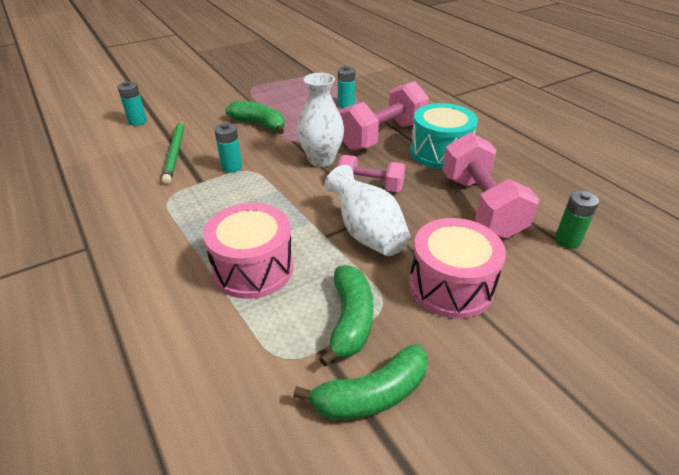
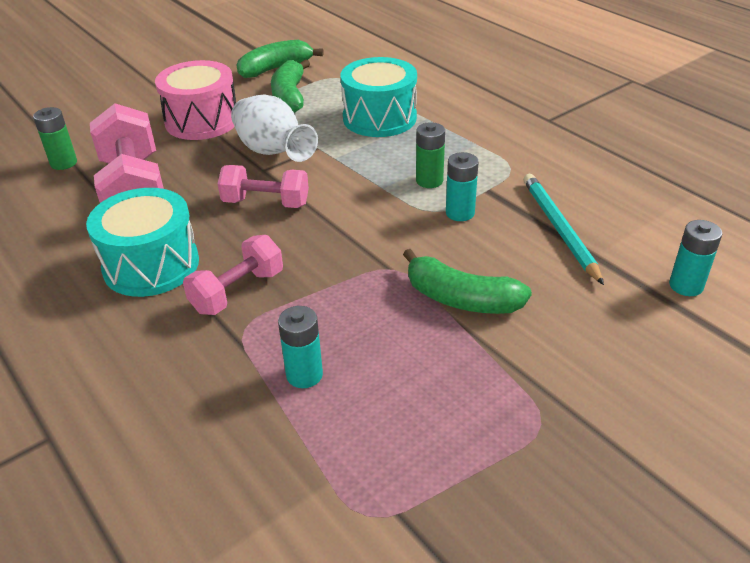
camera: 175 degrees right, 0 degrees up
green pencil [162,120,184,184] -> turquoise pencil [523,174,604,285]
pink drum [203,203,294,299] -> turquoise drum [341,57,417,137]
white vase [297,73,344,167] -> none
pink dumbbell [339,81,429,150] -> pink dumbbell [183,235,283,315], size x0.60
none -> green battery [416,122,445,188]

